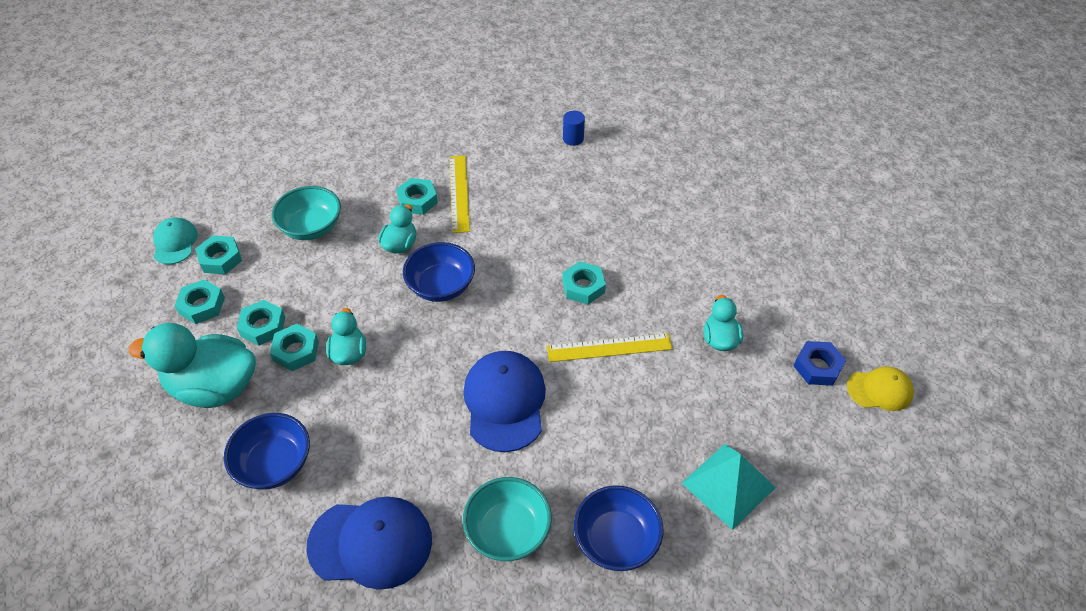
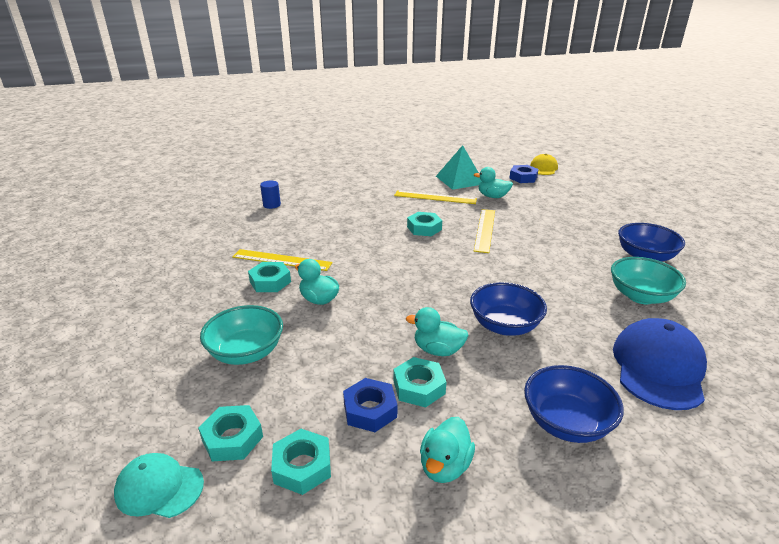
camera: 70 degrees left, 20 degrees down
turquoise duck [128,323,256,408] -> turquoise duck [420,417,475,483], size x0.53
turquoise nut [237,300,285,346] -> blue nut [343,378,397,432]
blue bowl [403,242,475,302] -> blue bowl moved to [470,282,547,336]
blue cap [463,351,546,452] -> none
turquoise pyramid [682,444,776,530] -> turquoise pyramid moved to [436,145,482,190]
none -> yellow ruler [394,190,477,204]

